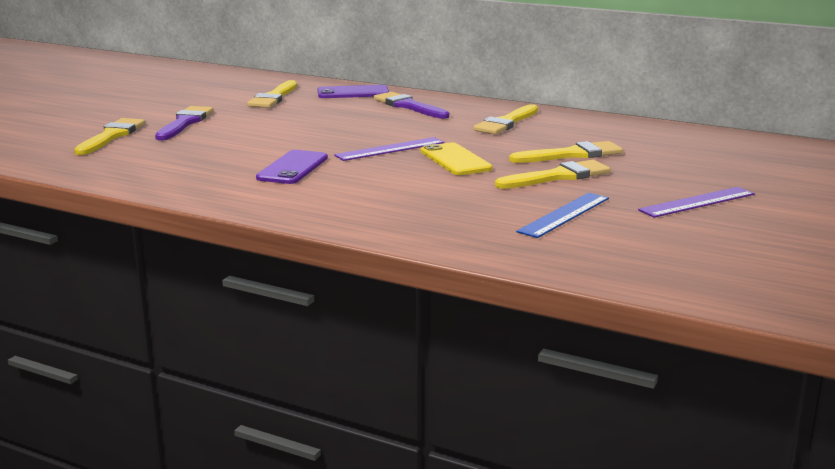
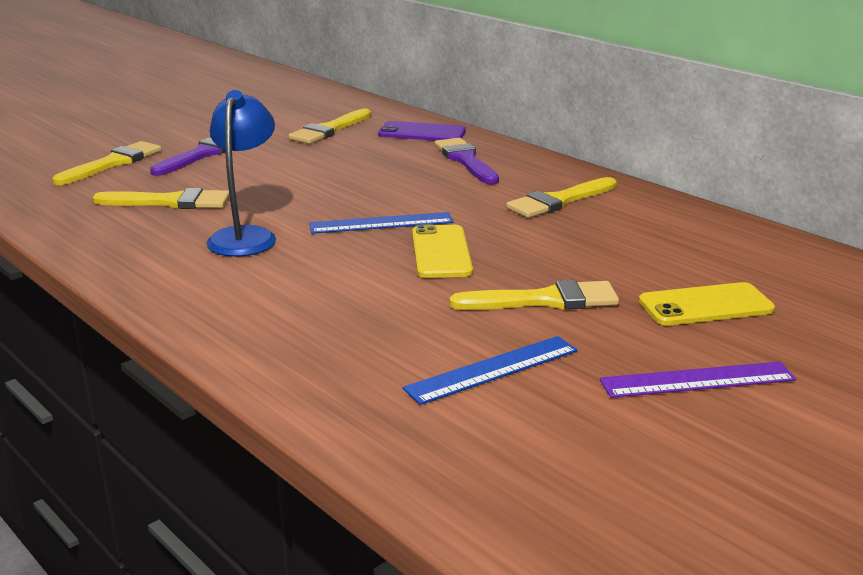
camera: 20 degrees right, 5 degrees up
purple phone [256,150,328,184] -> blue lamp [207,90,276,257]
purple ruler [334,137,444,161] -> blue ruler [309,212,454,234]
yellow brush [509,141,623,163] -> yellow brush moved to [92,188,230,209]
none -> yellow phone [639,282,775,326]

